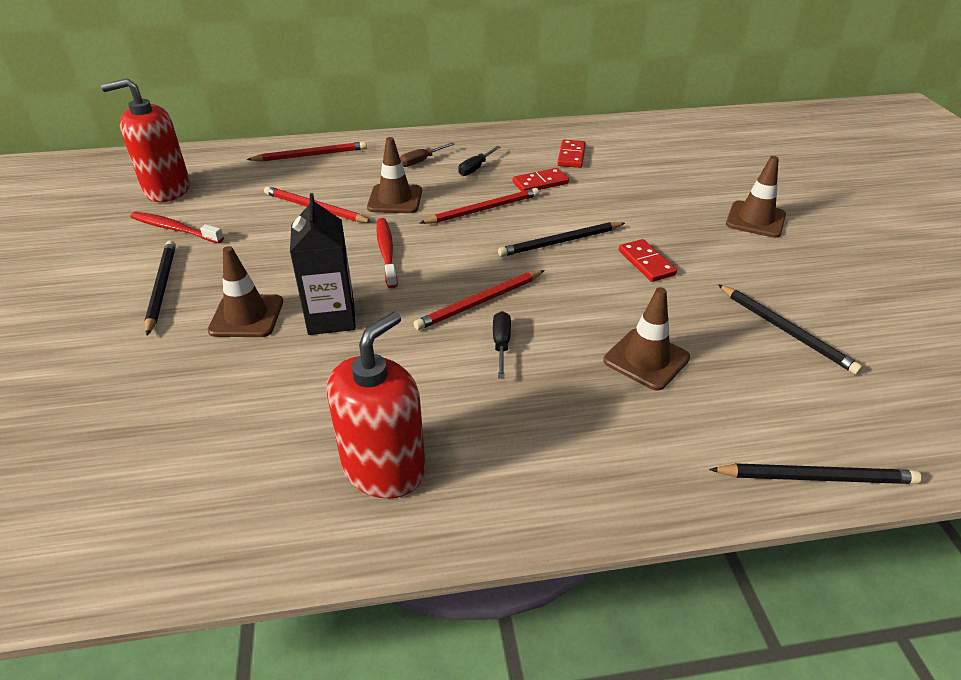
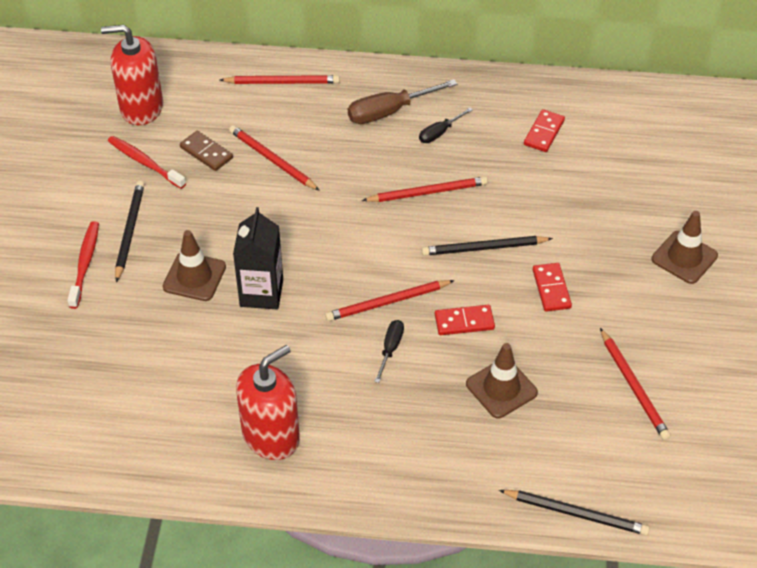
camera: 15 degrees right, 10 degrees up
brown traffic cone [367,137,422,213] -> none
red toothbrush [376,218,398,288] -> red toothbrush moved to [67,221,99,309]
brown screwdriver [400,142,454,167] -> brown screwdriver [348,79,457,124], size x1.75
red domino [513,168,569,192] -> red domino moved to [435,305,495,335]
black pencil [718,284,863,375] -> red pencil [600,328,671,440]
none -> brown domino [180,131,233,171]

